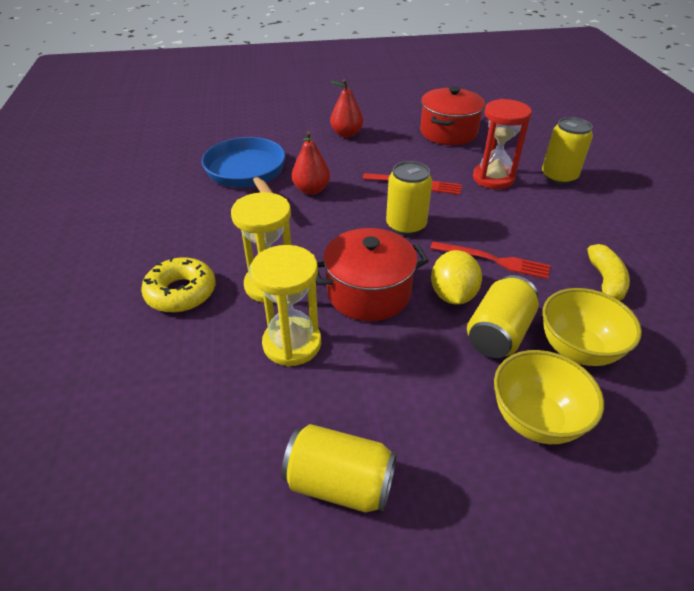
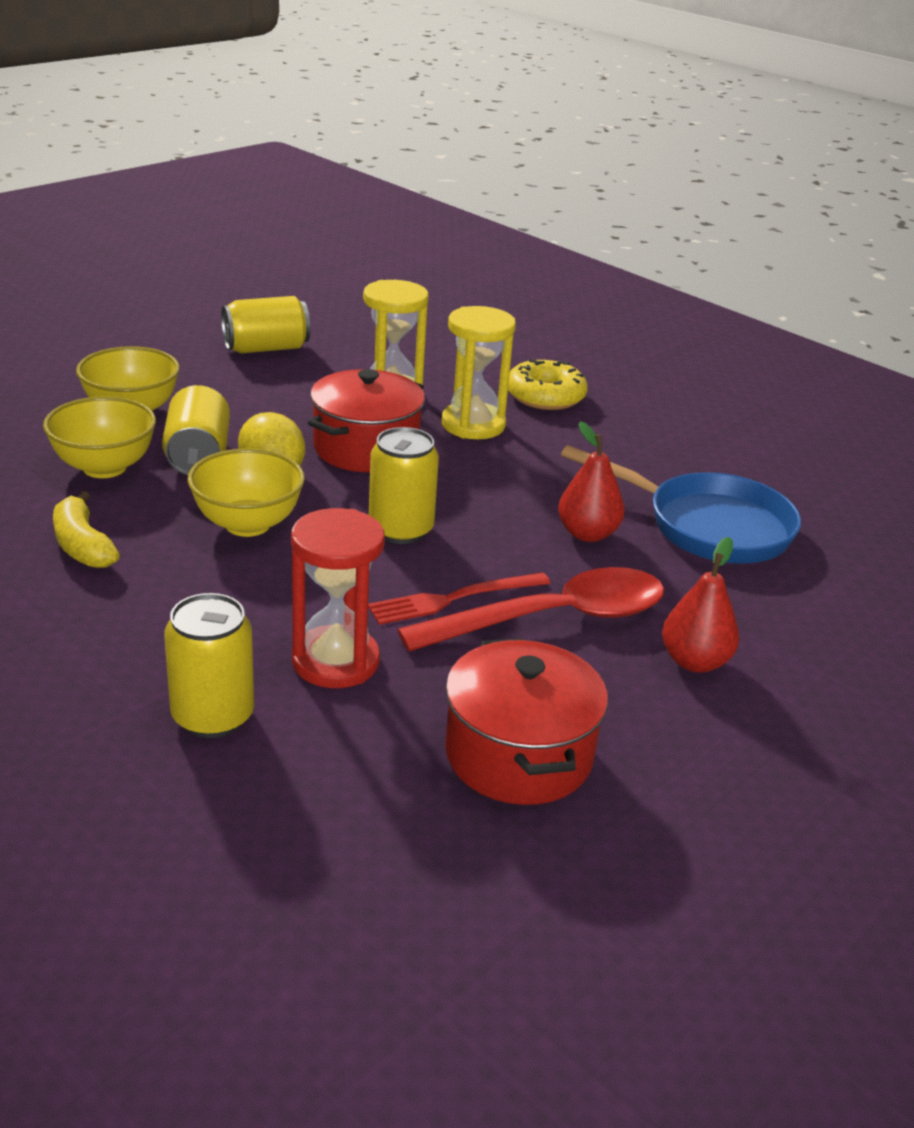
camera: 140 degrees right, 10 degrees down
red fork [430,241,550,279] -> yellow bowl [187,448,305,537]
none -> red spoon [397,567,664,652]

